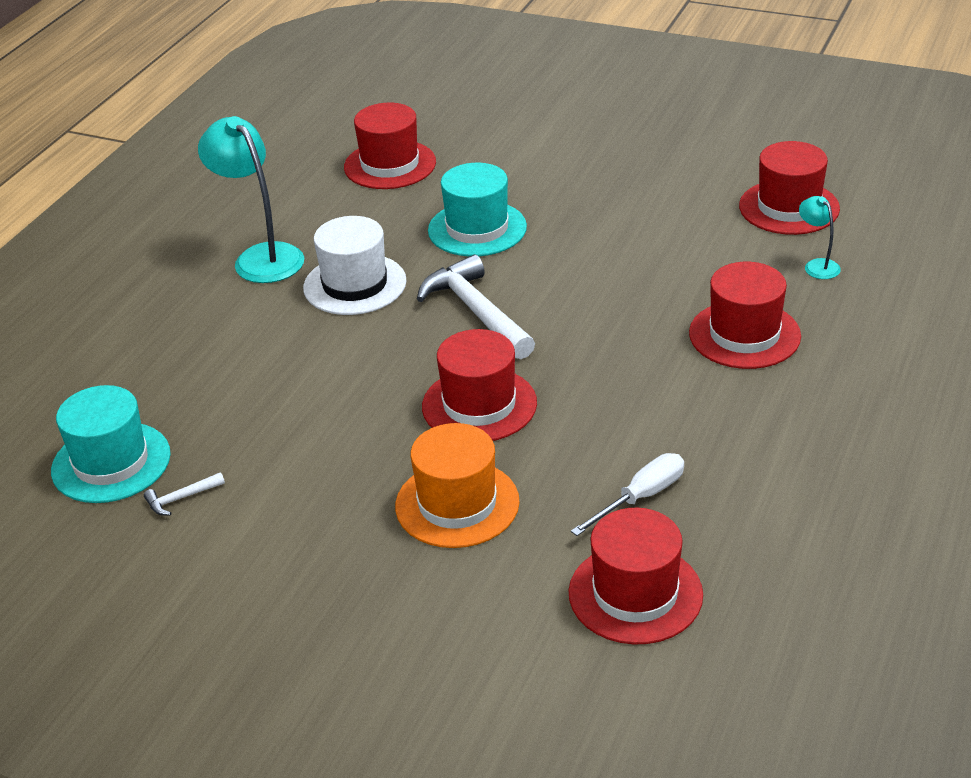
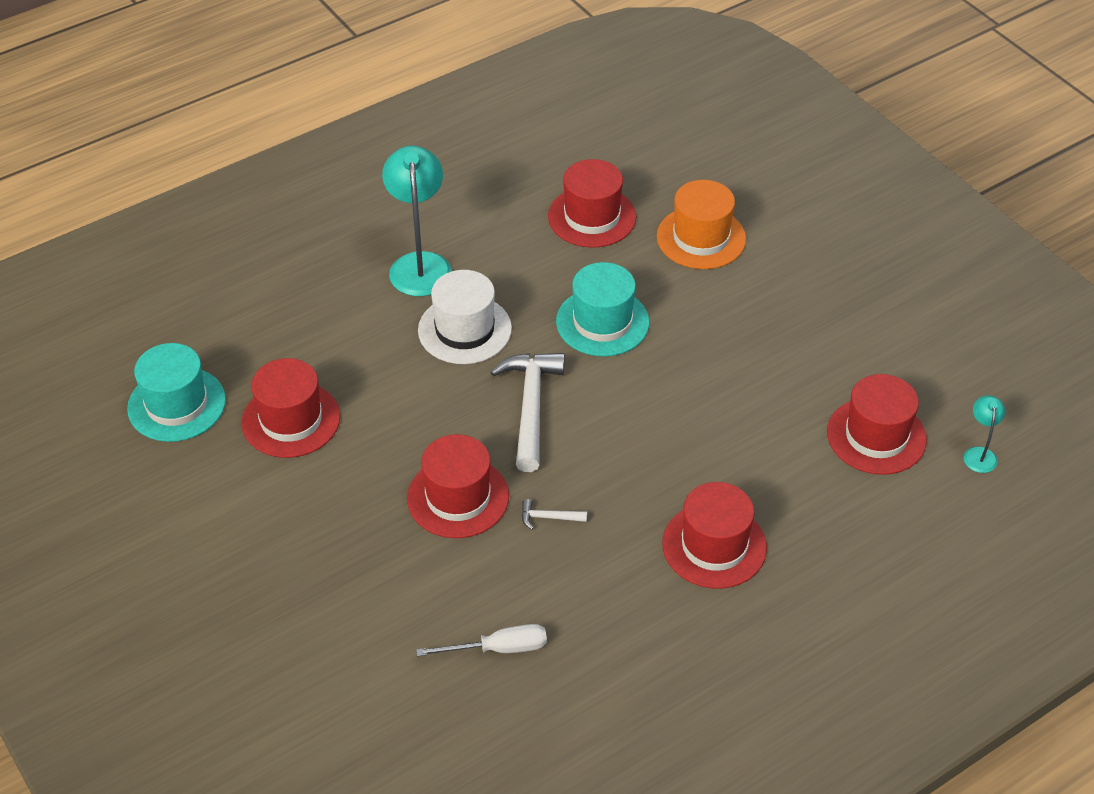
camera: 30 degrees right, 10 degrees up
white hammer [144,472,225,516] -> white hammer moved to [522,499,587,530]
orange hat [395,423,520,548] -> orange hat moved to [657,180,746,269]
red hat [569,508,703,645] -> red hat moved to [242,358,340,458]
turquoise lamp [799,196,841,279] -> turquoise lamp moved to [964,395,1005,473]

